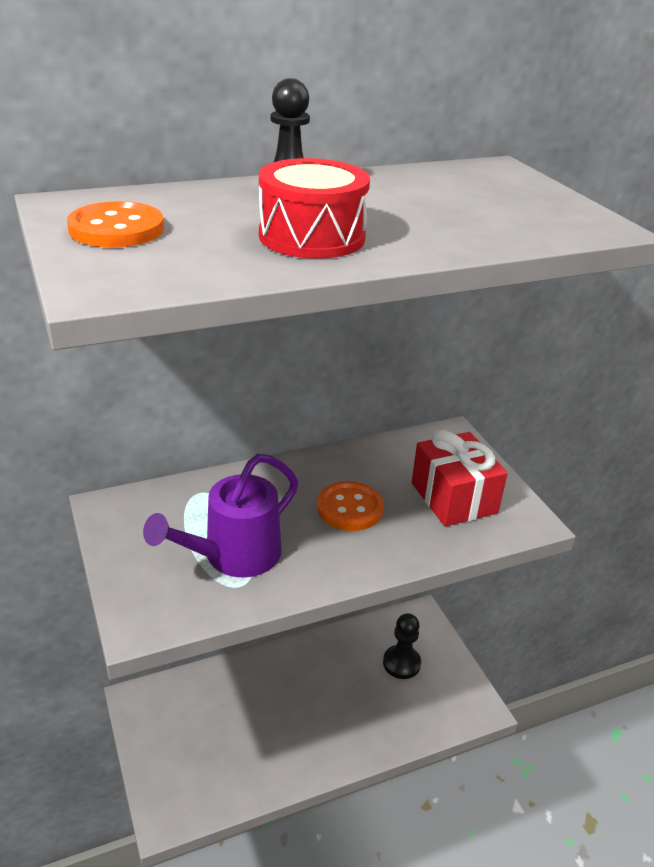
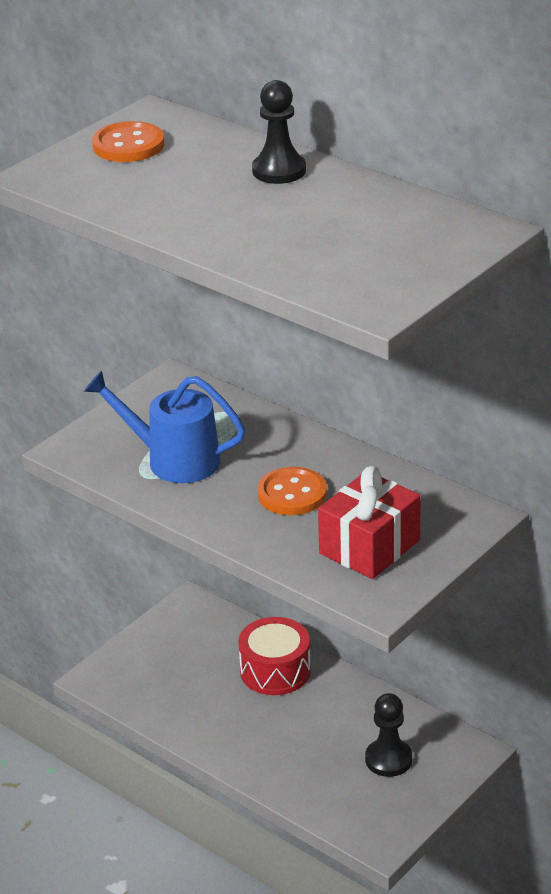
camera: 65 degrees right, 0 degrees up
purple watering can [143,454,298,578] -> blue watering can [84,371,246,483]
red drum [259,158,370,259] -> red drum moved to [238,617,311,695]

